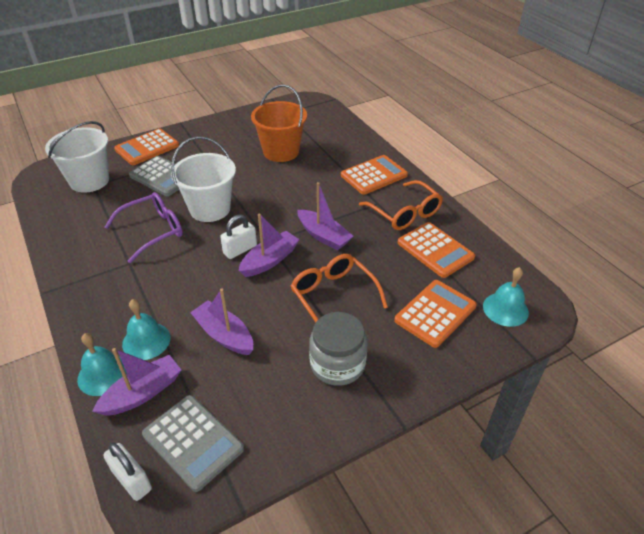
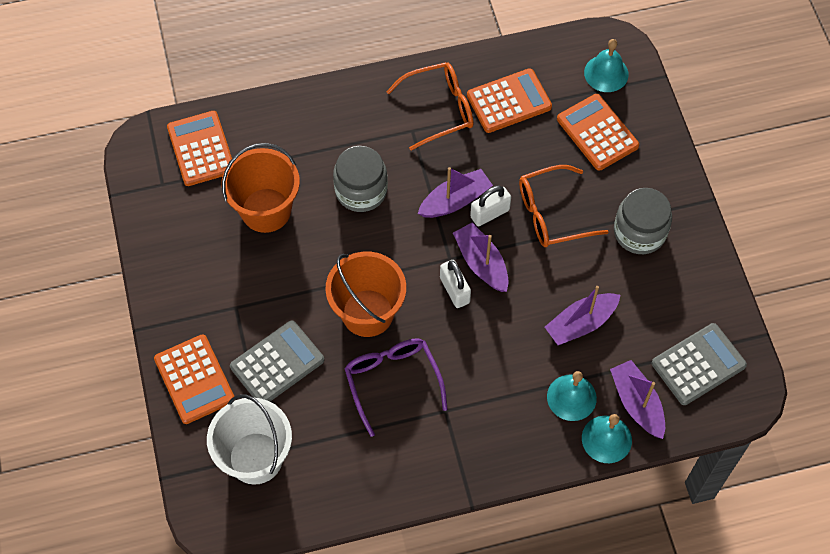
camera: 75 degrees left, 20 degrees up
white padlock [103,443,152,501] -> white padlock moved to [470,185,511,226]
white bucket [171,136,236,222] -> orange bucket [325,251,406,337]
orange calculator [341,155,408,195] -> orange calculator moved to [167,111,232,186]
none -> grey jar [333,146,388,212]

